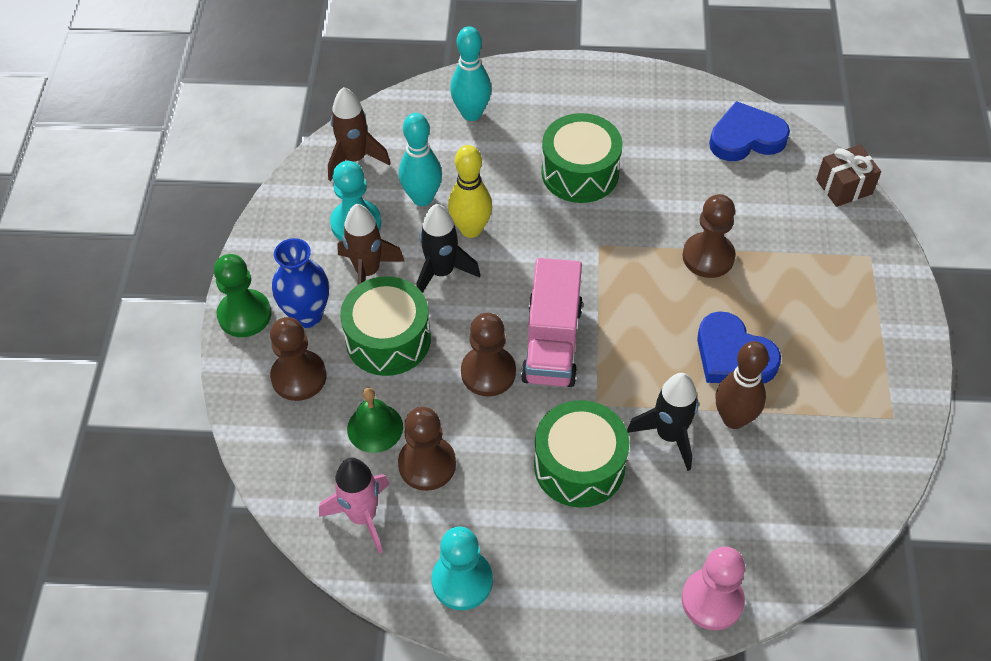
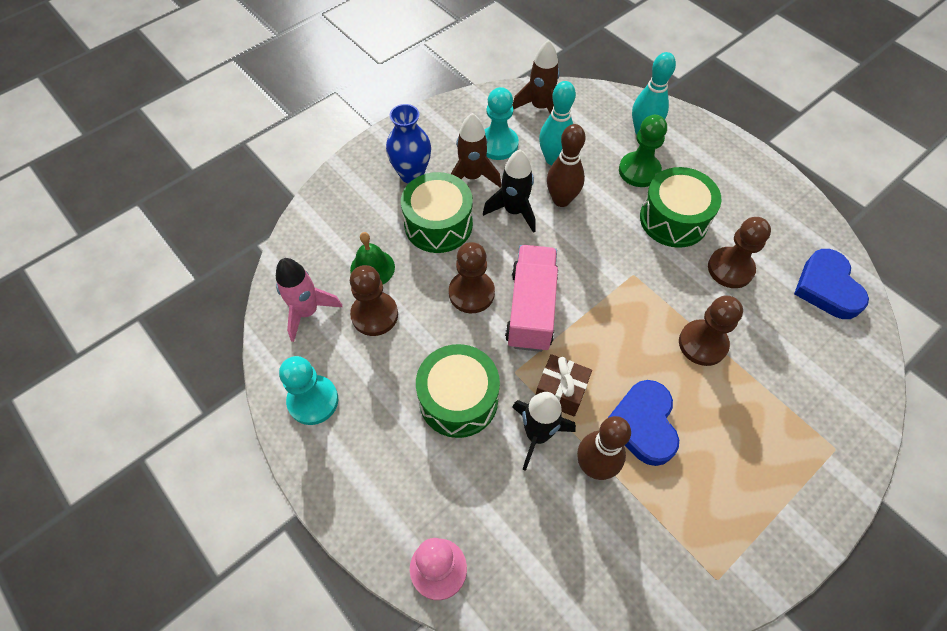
camera: 45 degrees right, 5 degrees up
green pawn [214,254,271,337] -> green pawn moved to [619,115,667,187]
brown pawn [270,317,326,401] -> brown pawn moved to [708,217,771,288]
yellow bowling pin [448,145,492,238] -> brown bowling pin [547,124,585,207]
pink truck [521,258,583,387] -> pink truck turned 135 degrees clockwise [505,245,558,352]
blue heart [709,101,790,161] -> blue heart turned 135 degrees counterclockwise [794,249,869,319]
brown gift [816,145,881,207] -> brown gift moved to [536,354,592,417]

